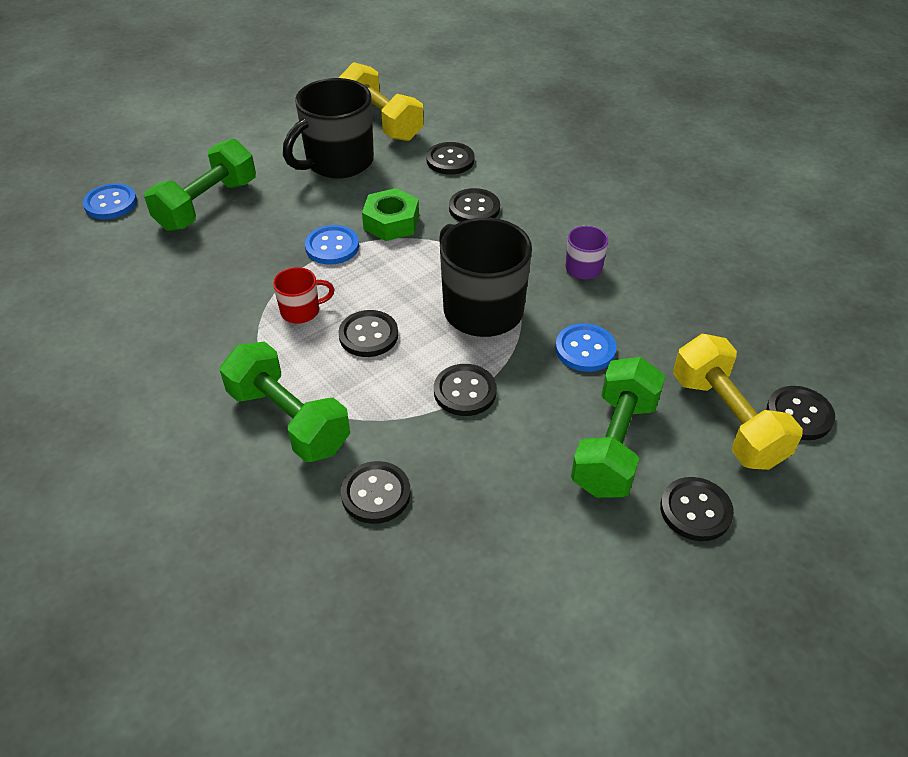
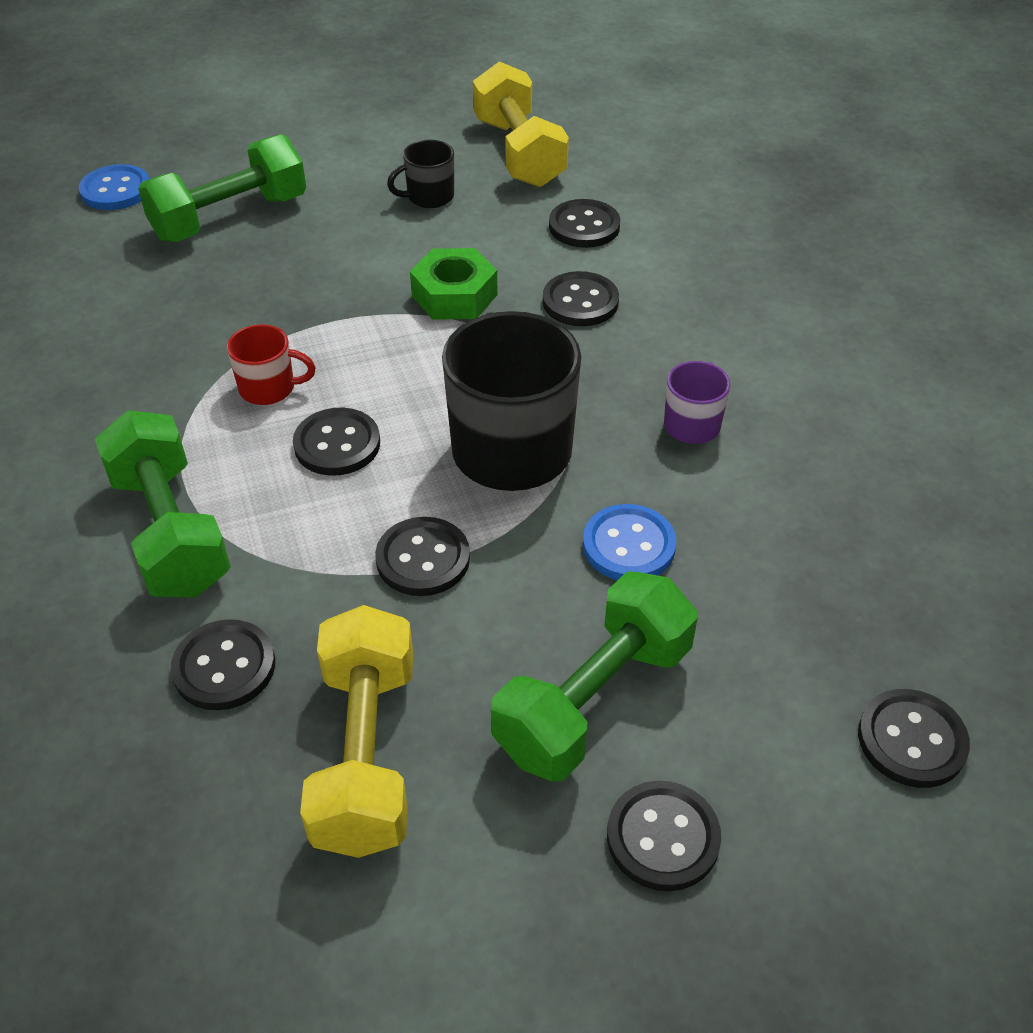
camera: 20 degrees right, 0 degrees up
black mug [283,78,374,179] -> black mug [387,140,454,208], size x0.48
blue button [305,225,359,265] -> none
yellow dumbbell [673,334,803,470] -> yellow dumbbell moved to [300,605,413,858]

